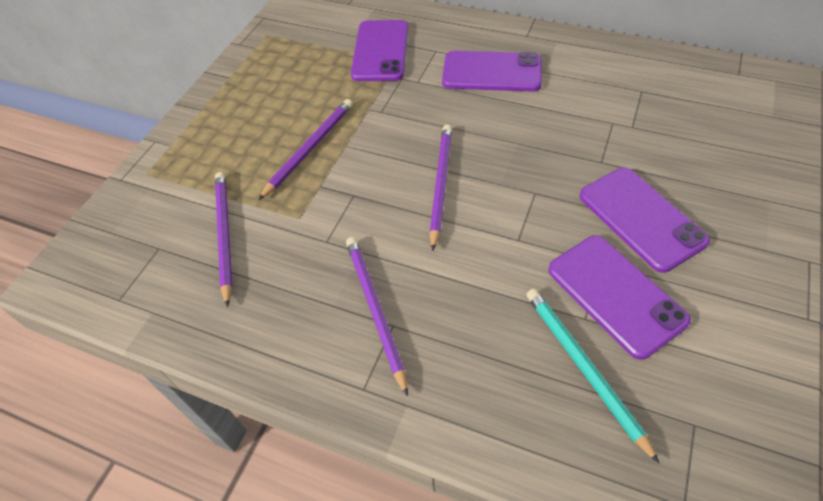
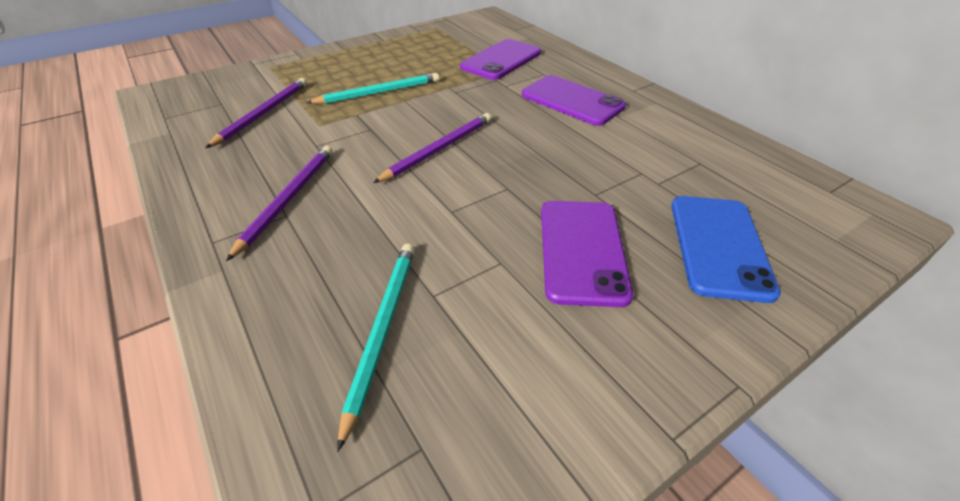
camera: 30 degrees right, 10 degrees down
purple pencil [258,99,353,200] -> turquoise pencil [306,73,439,104]
purple phone [548,235,691,360] -> none
none -> blue phone [671,196,781,303]

